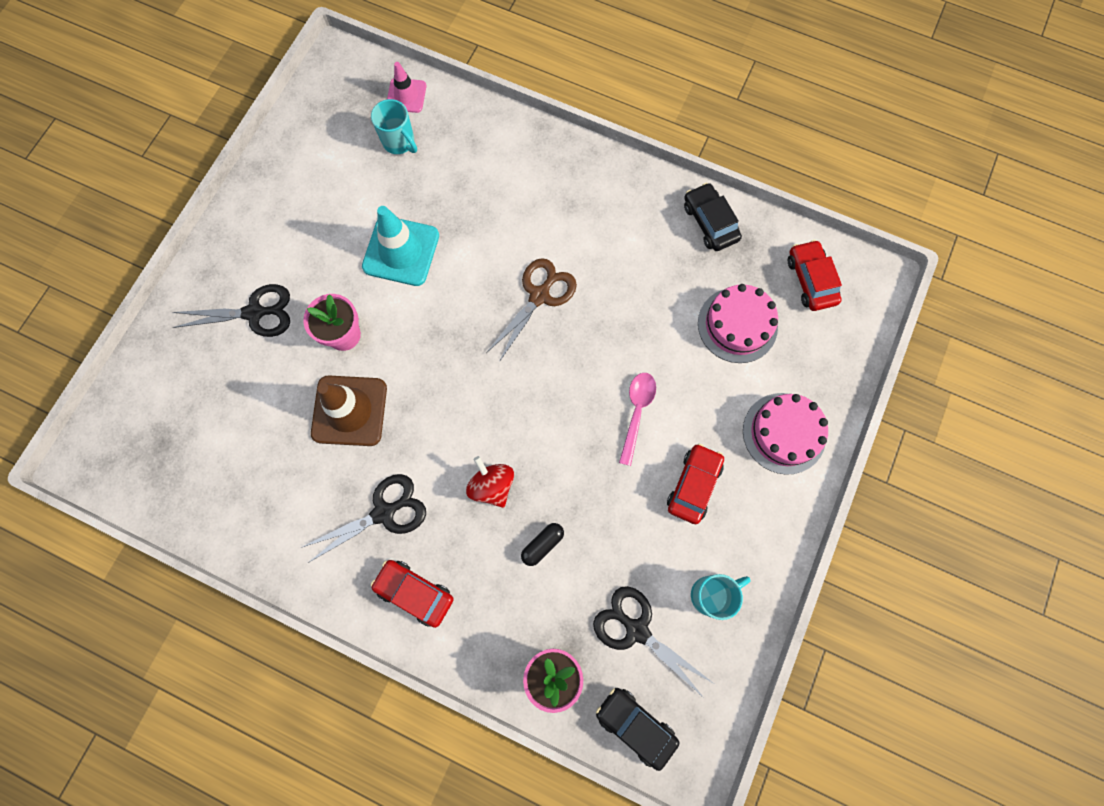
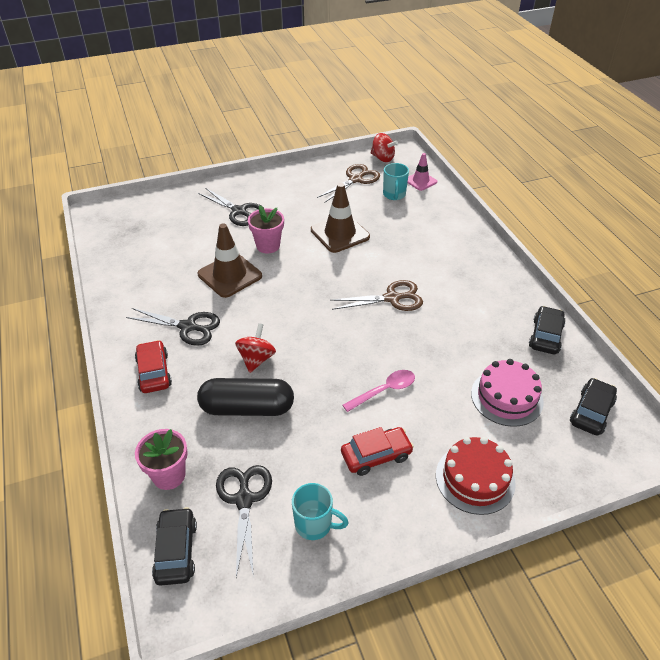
camera: 45 degrees right, 30 degrees down
turquoise traffic cone [362,206,439,286] -> brown traffic cone [311,183,370,253]
black capsule [521,523,564,566] -> black capsule [197,378,294,416], size x2.20
pink cake [743,393,828,475] -> red cake [436,437,516,515]
red car [788,240,842,311] -> black car [570,378,617,435]
none -> brown scissors [317,164,380,202]
none -> red spinning top [370,133,398,162]

